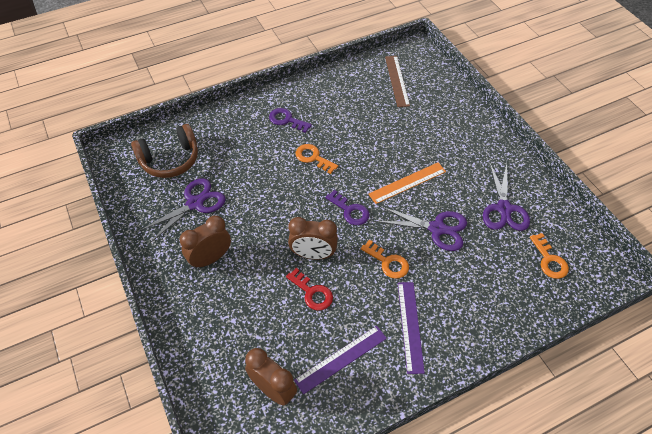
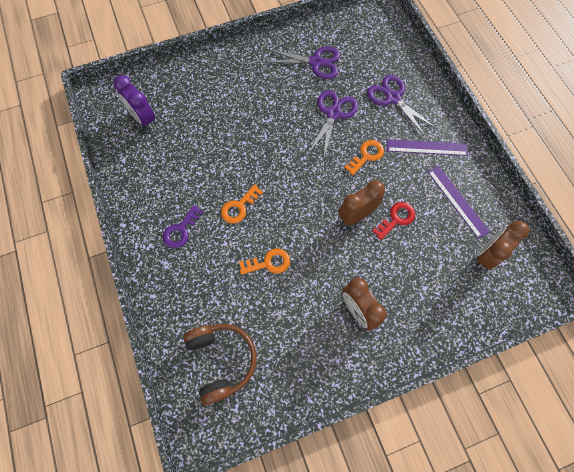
camera: 85 degrees left, 15 degrees up
purple scissors [139,178,225,243] -> purple scissors moved to [367,75,437,137]
brown clock [288,217,338,260] -> brown clock turned 135 degrees counterclockwise [338,180,385,225]
purple key [326,190,370,225] -> none
orange ruler [368,163,446,204] -> none
brown ruler [385,56,410,107] -> purple clock [114,75,155,129]
orange key [530,233,569,279] -> orange key moved to [239,249,290,275]

